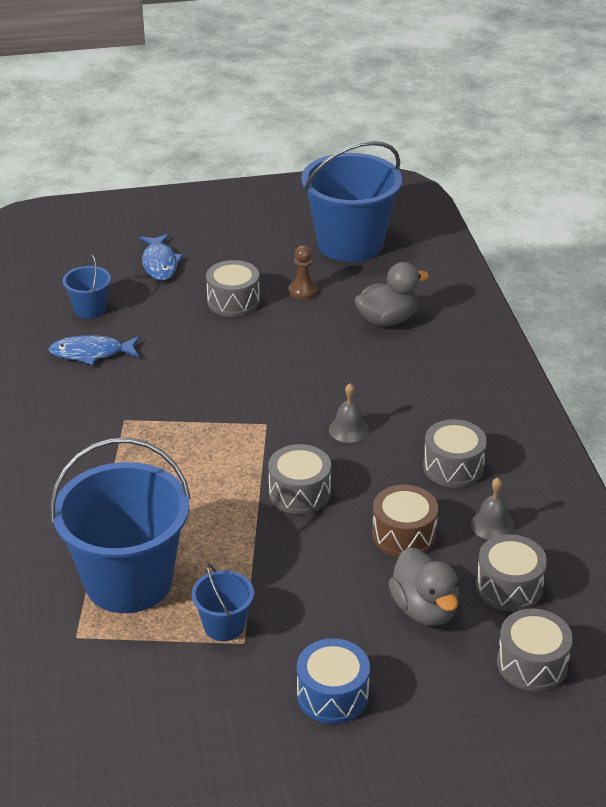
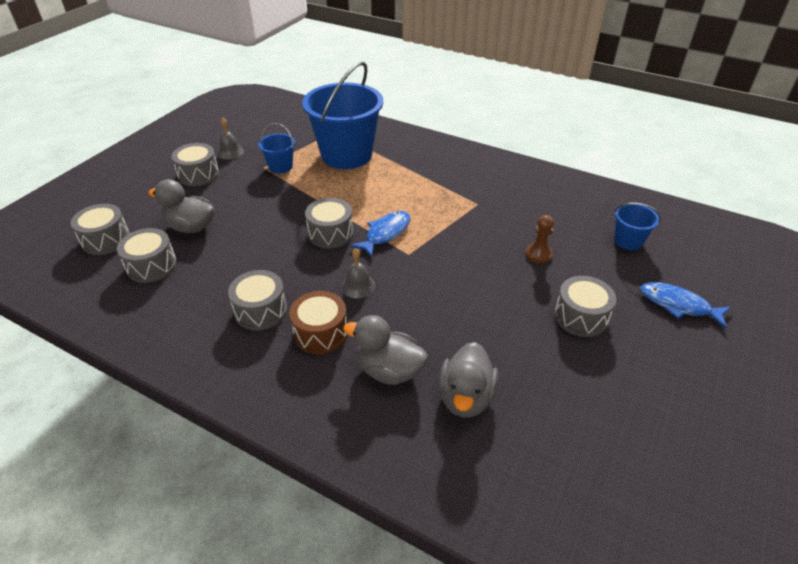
camera: 130 degrees right, 5 degrees up
blue fish [49,335,140,365] -> blue fish moved to [350,211,410,257]
brown pawn [289,245,318,300] -> brown pawn moved to [525,215,554,264]
blue drum [297,638,370,724] -> grey drum [171,143,219,186]
blue bucket [301,141,402,262] -> none
brown drum [372,485,438,557] -> brown drum moved to [289,291,348,354]
grey bell [471,478,514,540] -> grey bell moved to [218,118,244,160]
none -> grey duck [343,315,428,385]

